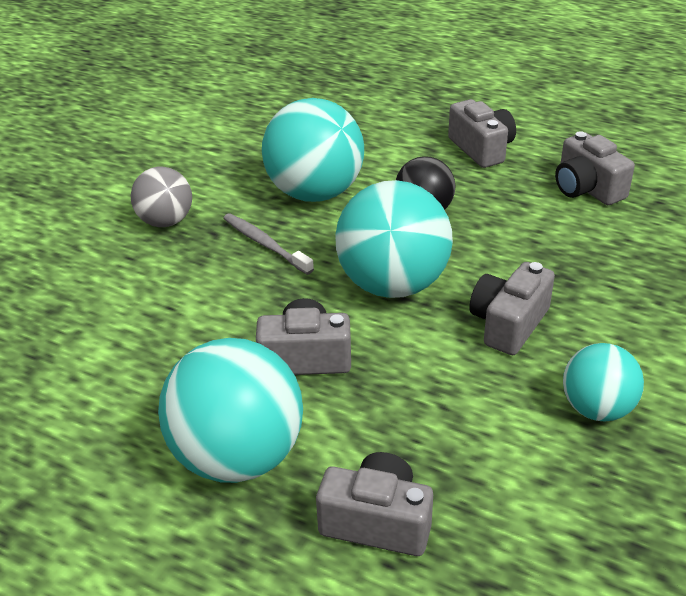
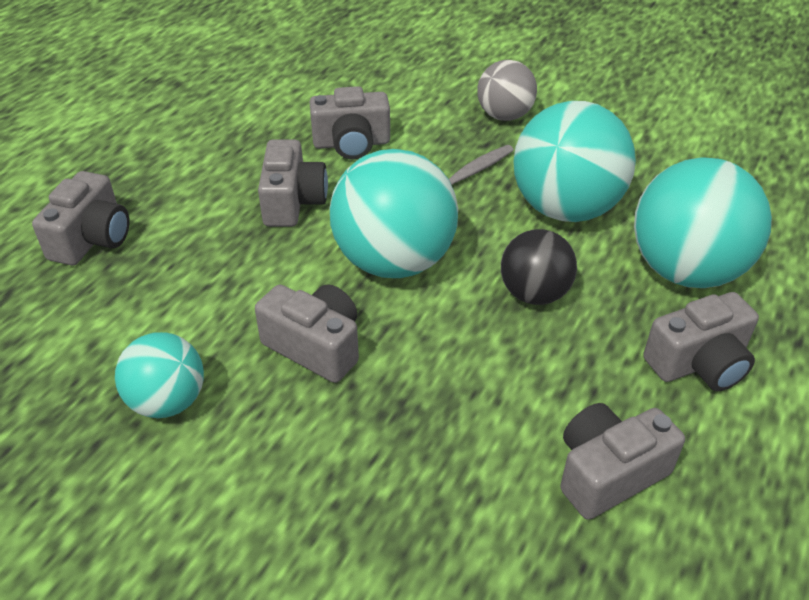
camera: 90 degrees right, 5 degrees up
turquoise ball [158,338,303,483] -> turquoise ball moved to [634,157,772,288]
none -> grey camera [310,86,390,159]

